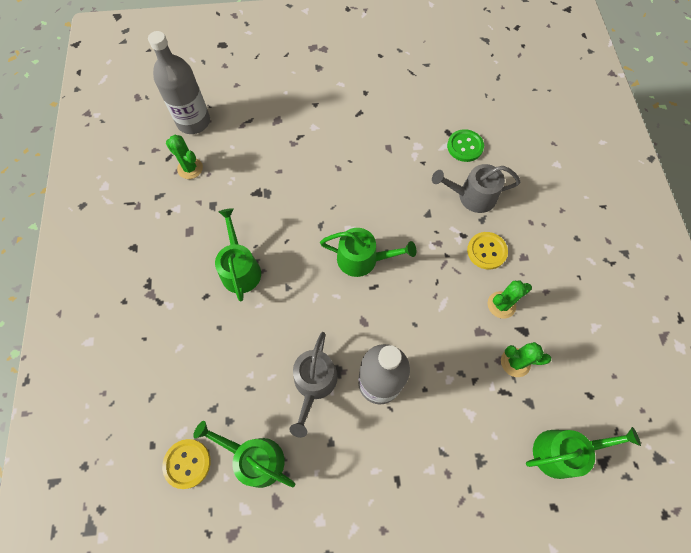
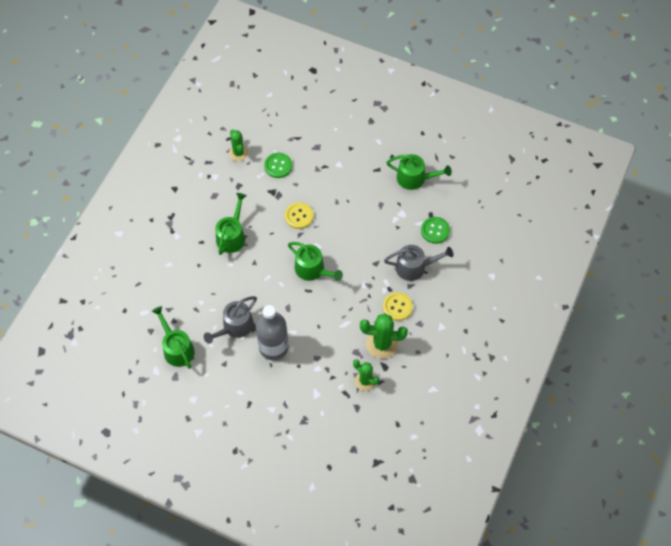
camera: 30 degrees right, 5 degrees down
grey bottle [148,31,210,134] -> none
yellow button [162,439,211,489] -> yellow button moved to [285,202,313,229]
grey watering can [432,164,520,213] -> grey watering can turned 150 degrees clockwise [384,245,454,281]
green cactus [487,280,532,319] -> green cactus [360,313,408,359], size x1.52
green watering can [526,427,641,479] -> green watering can moved to [386,154,452,190]
none -> green button [264,153,292,178]

